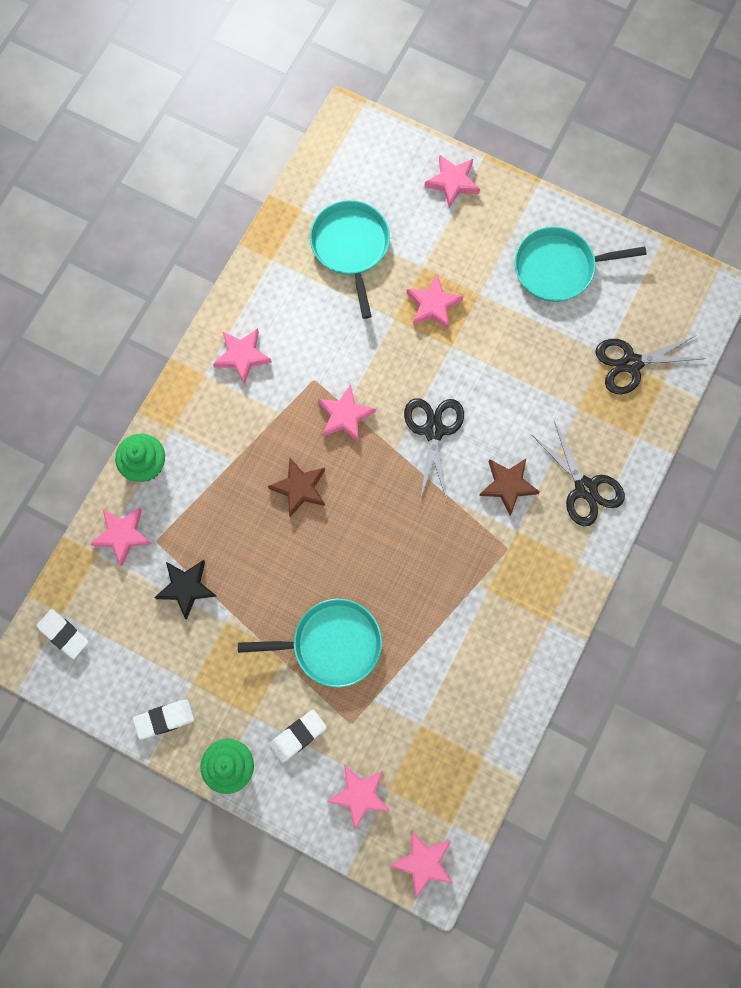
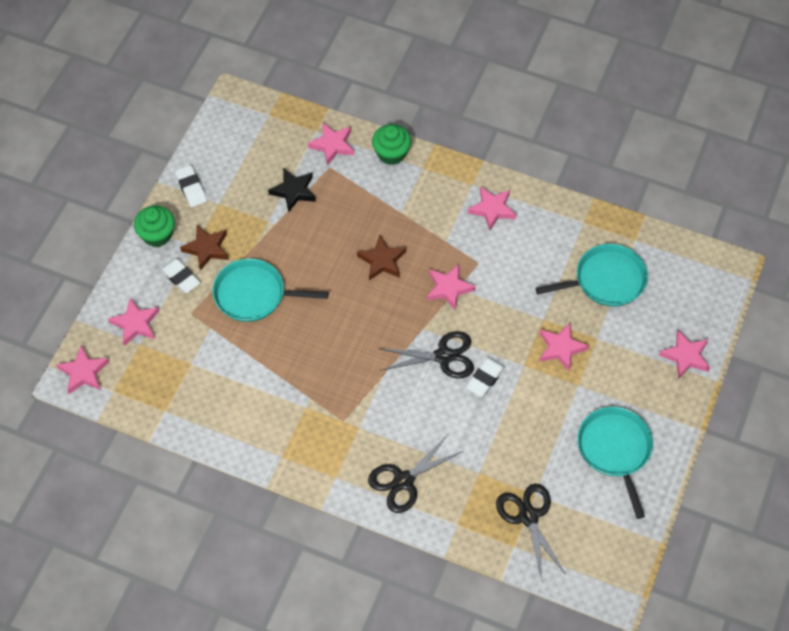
camera: 85 degrees right, 15 degrees down
white eraser [37,609,88,659] -> white eraser moved to [466,357,505,397]
turquoise pan [238,599,382,687] -> turquoise pan turned 105 degrees clockwise [212,258,328,322]
brown star [479,459,540,515] -> brown star moved to [180,225,229,271]

